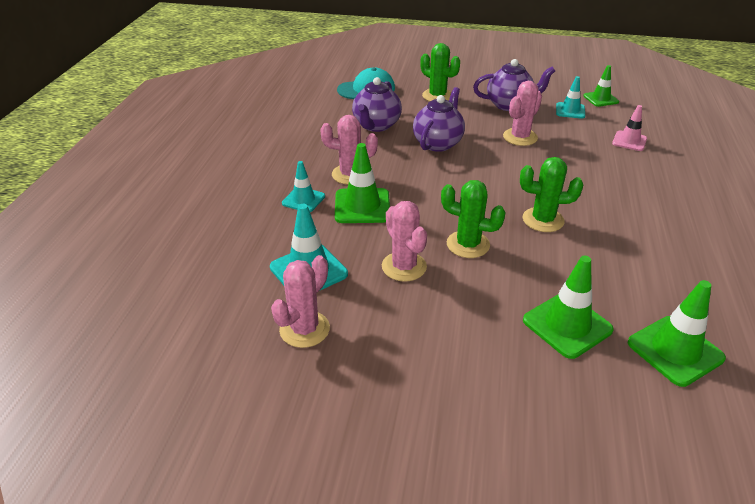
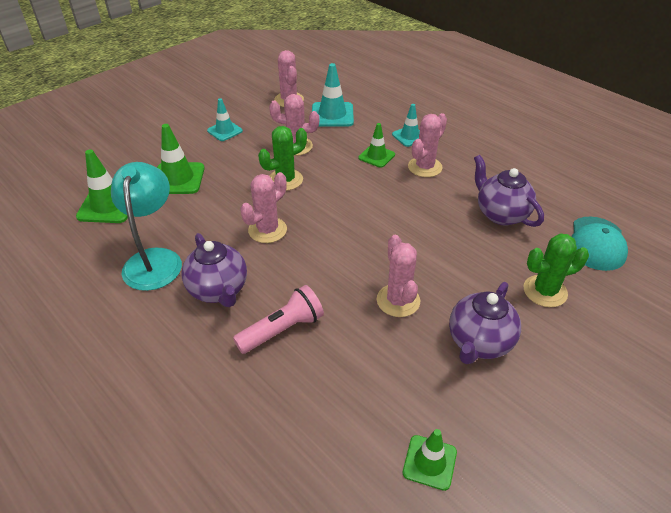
camera: 125 degrees right, 5 degrees up
green traffic cone [335,143,390,223] -> green traffic cone [359,123,395,168], size x0.64
purple teapot [413,87,465,152] -> purple teapot moved to [181,233,247,307]
green cactus [520,157,583,232] -> pink cactus [240,172,287,243]
turquoise traffic cone [556,76,585,119] -> turquoise traffic cone moved to [207,98,243,141]
pink traffic cone [612,105,647,151] -> none
none -> turquoise lamp [111,162,182,291]
none -> pink flashlight [233,285,324,354]

